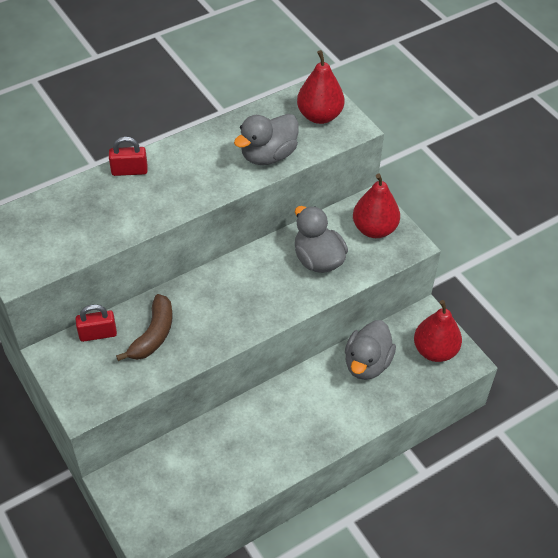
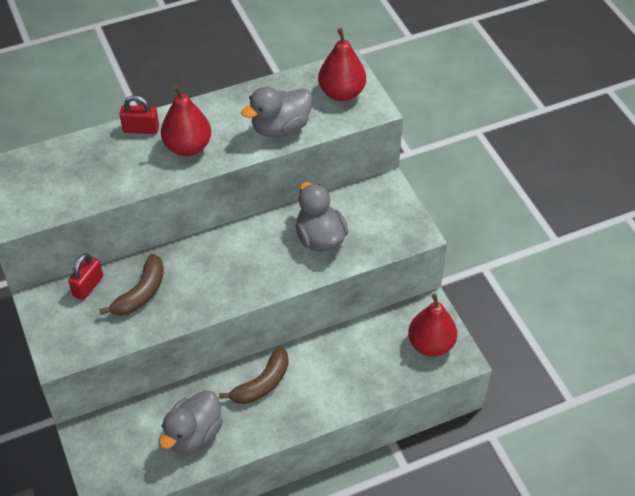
camera: 10 degrees right, 0 degrees up
red padlock [76,304,117,342] -> red padlock turned 60 degrees counterclockwise [68,253,103,300]
grey duck [345,320,396,380] -> grey duck moved to [159,390,223,454]
red pear [353,174,400,238] -> red pear moved to [161,85,211,156]
none -> brown banana [219,346,289,404]

